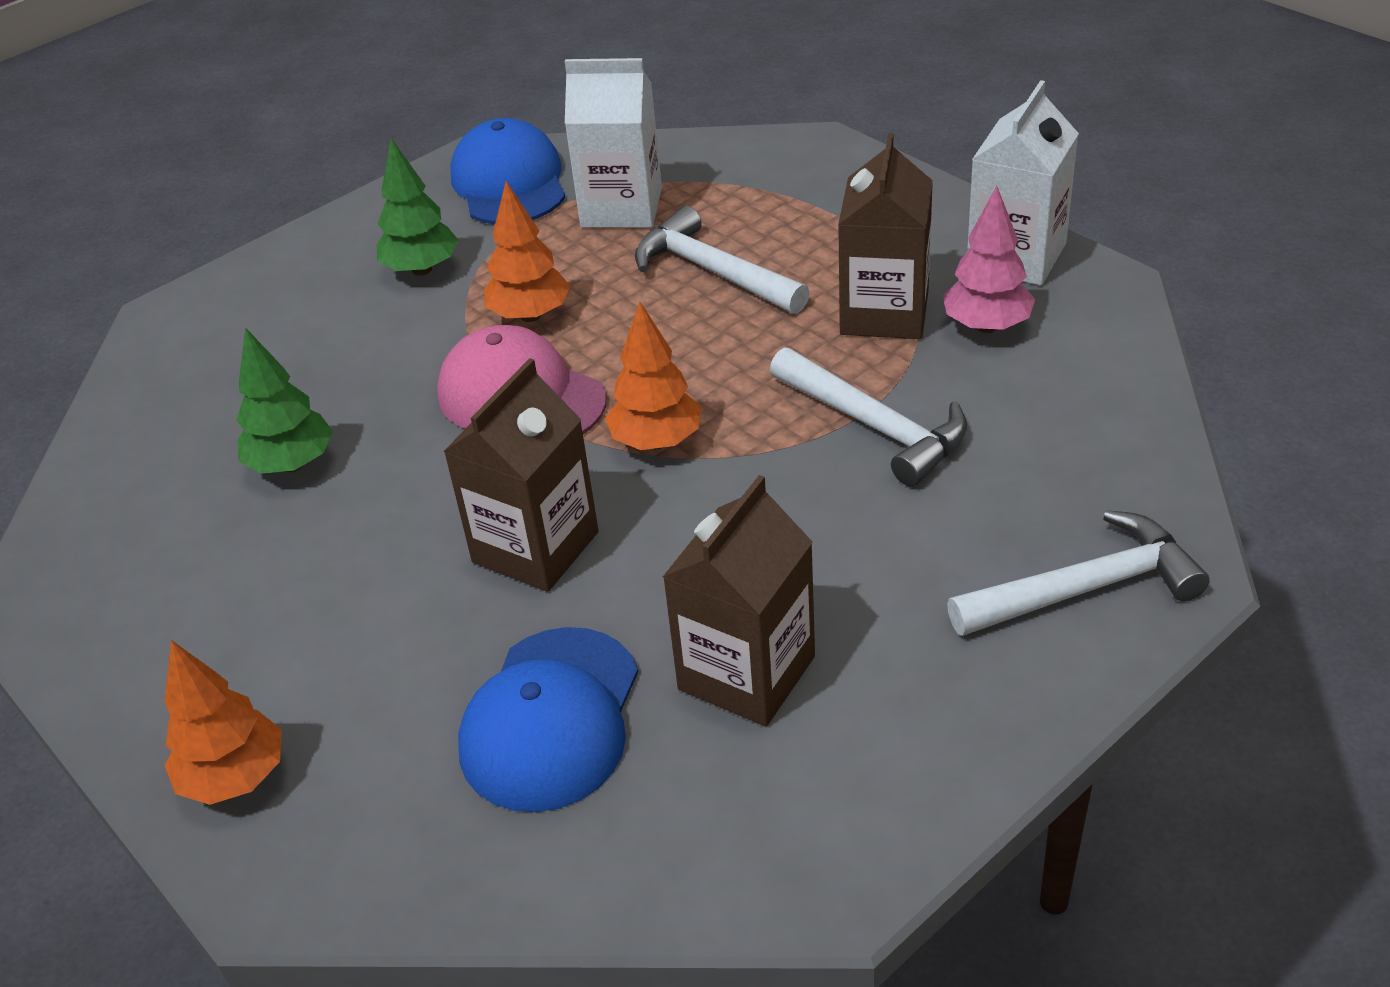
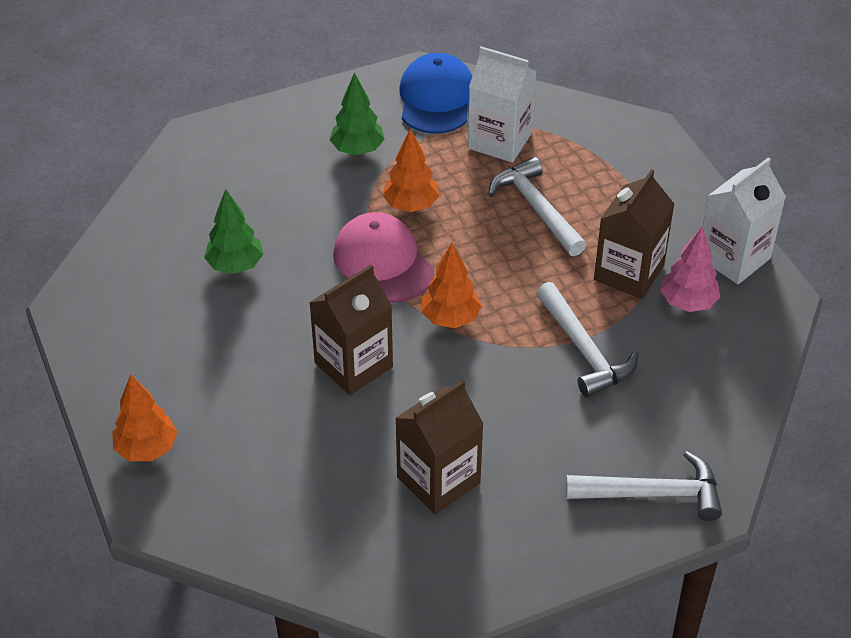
camera: 15 degrees right, 5 degrees up
blue cap [458,627,638,812] -> none

